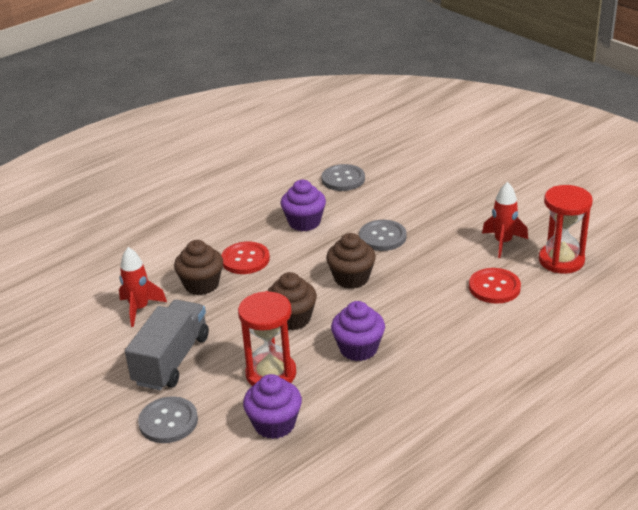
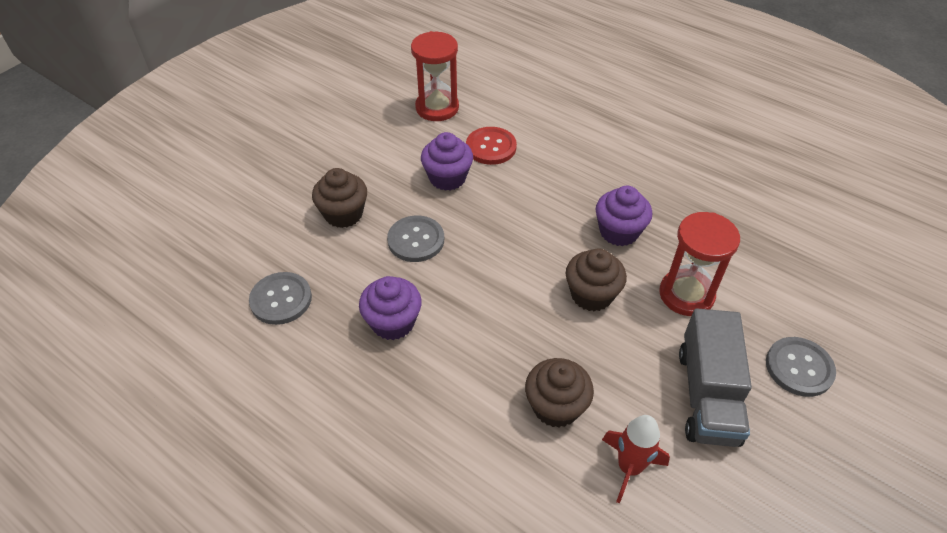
camera: 105 degrees left, 15 degrees up
grey truck [125,300,209,390] -> grey truck turned 90 degrees counterclockwise [679,308,752,447]
red button [221,242,270,274] -> none
purple cupcake [243,374,302,439] -> purple cupcake moved to [421,132,473,191]
brown cupcake [326,233,376,289] -> brown cupcake moved to [312,168,367,228]
red rocket [482,182,528,258] -> none

